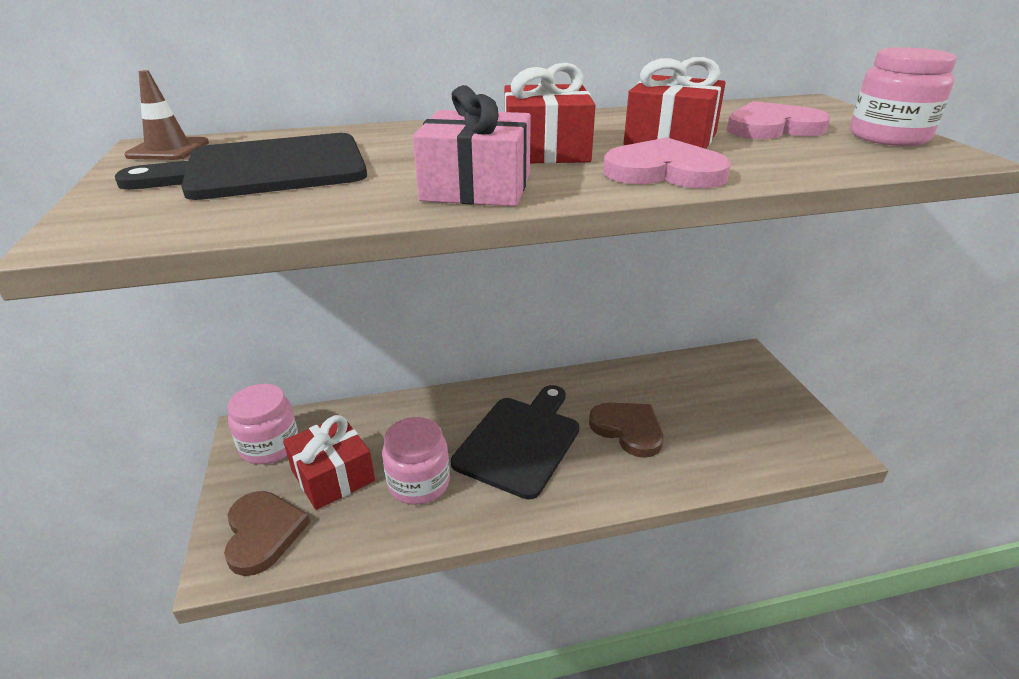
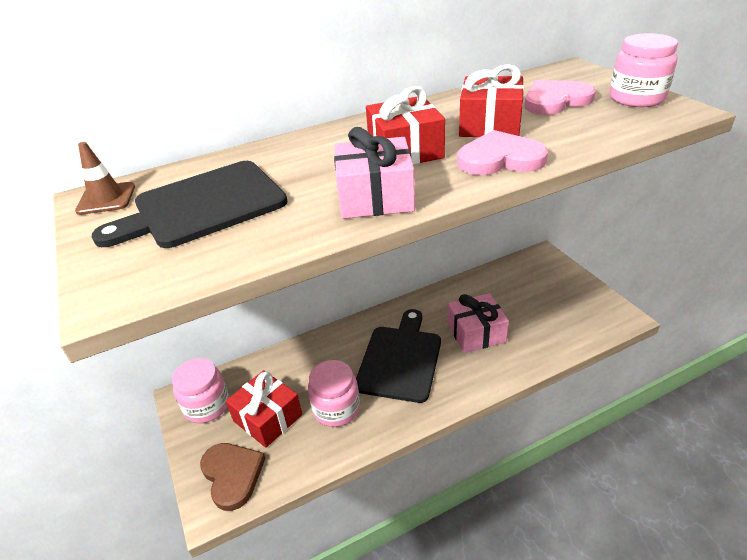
camera: 10 degrees left, 5 degrees up
brown heart [589,403,663,458] -> pink gift [448,293,509,353]

